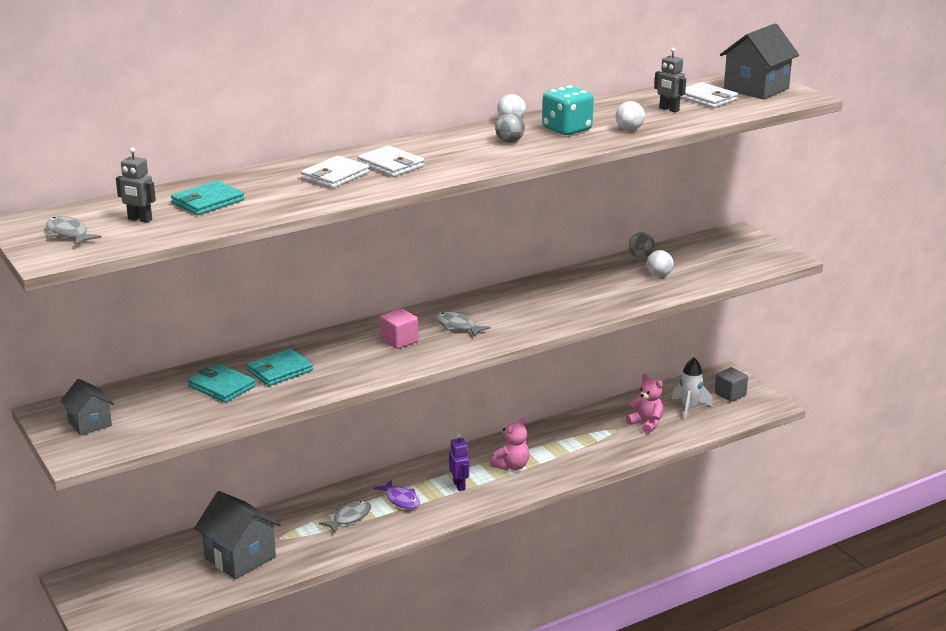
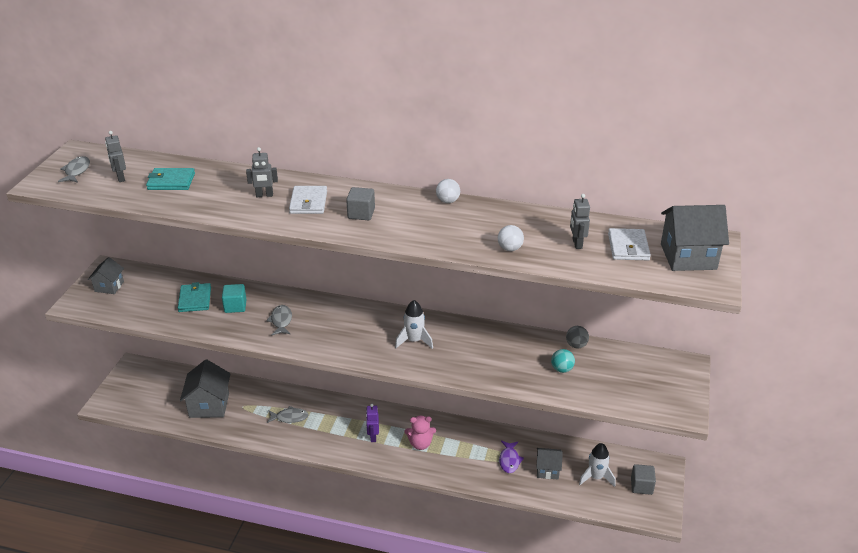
camera: 45 degrees right, 10 degrees up
turquoise wallet [247,348,313,386] -> turquoise cube [222,284,246,313]
white wallet [301,156,370,188] -> grey robot [246,147,278,197]
purple fish [373,480,420,509] -> purple fish moved to [499,440,524,473]
pink cube [380,308,418,349] -> none
grey fish [436,312,490,337] -> grey fish moved to [266,305,292,335]
purple robot [449,433,469,491] -> purple robot turned 150 degrees clockwise [366,404,379,442]
grey ball [495,112,525,143] -> none
turquoise dice [542,85,594,135] -> none
pink teddy bear [626,374,664,434] -> grey house [536,448,563,480]
white ball [647,250,674,277] -> turquoise ball [551,349,575,373]
none -> grey cube [346,187,375,220]
none -> white rocket [395,300,433,349]

